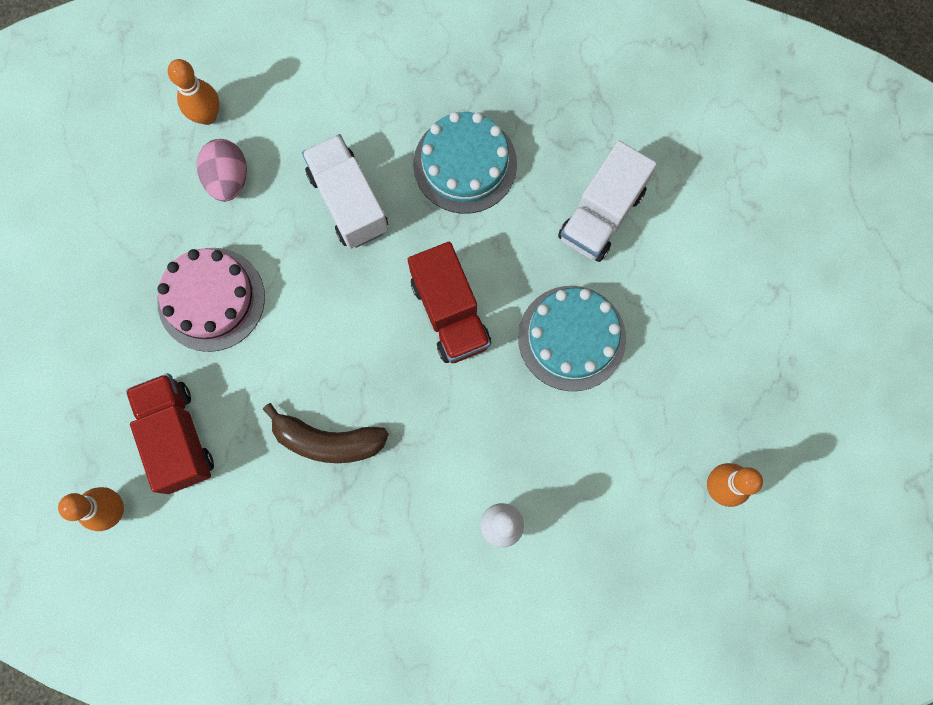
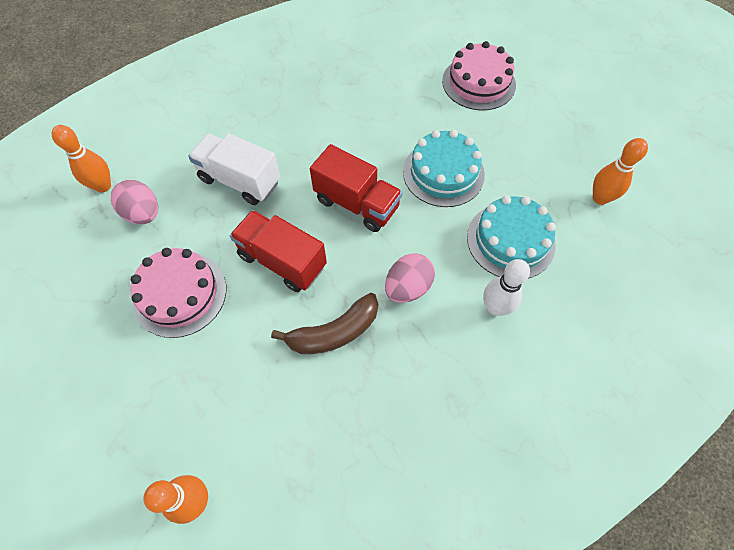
camera: 35 degrees left, 15 degrees down
red truck [126,373,214,494] -> red truck moved to [230,210,327,292]
turquoise cake [413,112,517,214] -> turquoise cake moved to [467,196,556,279]
white truck [558,141,657,262] -> none
none -> pink egg [385,253,435,303]
none -> pink cake [442,41,516,111]

